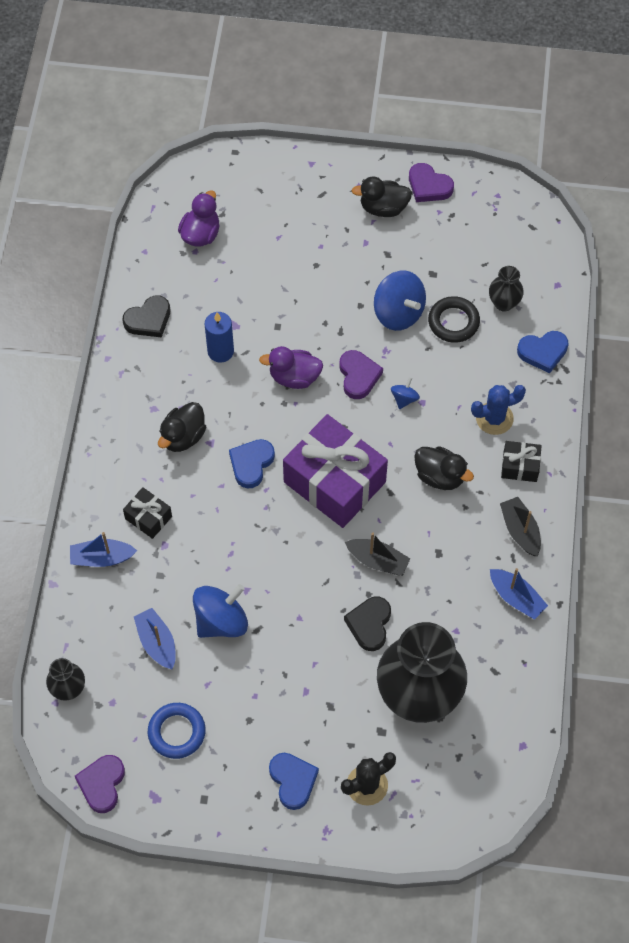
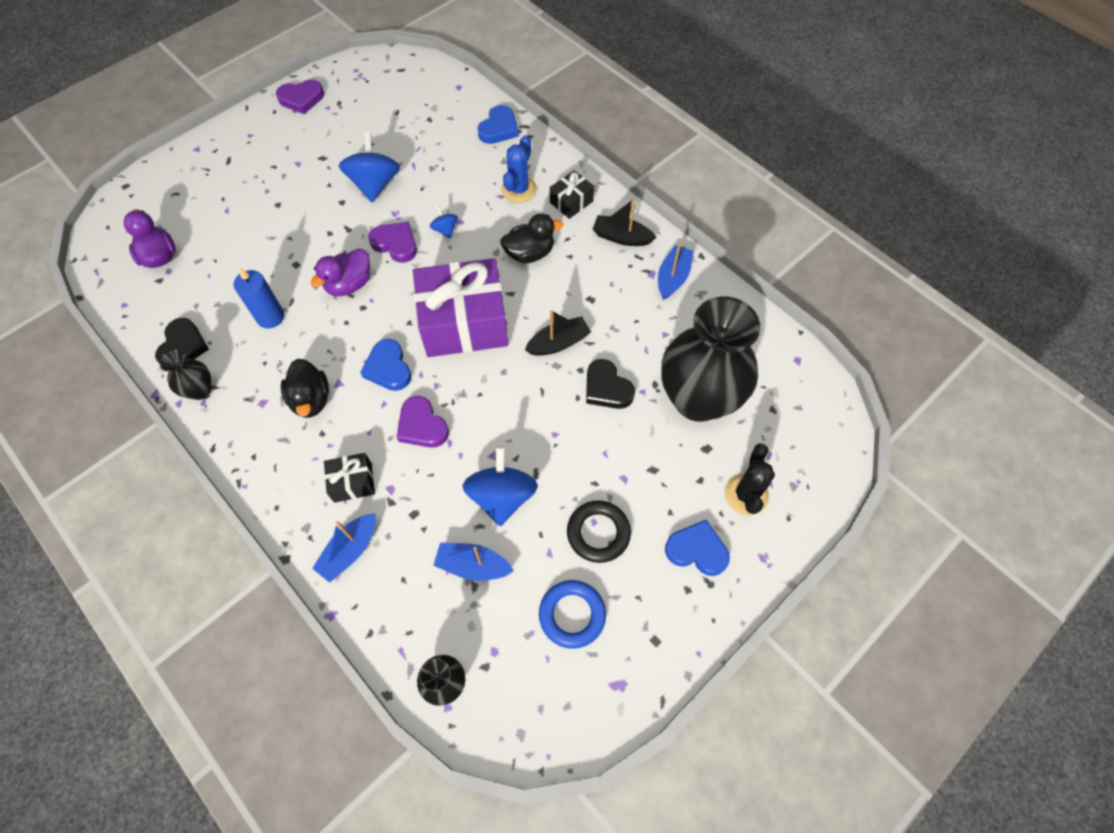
camera: 50 degrees left, 0 degrees up
purple heart [75,755,125,813] -> purple heart moved to [397,396,449,448]
black duck [352,176,412,217] -> none
blue spinning top [374,271,426,331] -> blue spinning top turned 90 degrees counterclockwise [339,132,400,202]
black ring [428,296,480,343] -> black ring moved to [567,500,631,563]
black vase [489,266,524,311] -> black vase moved to [159,349,211,400]
blue boat [490,568,548,620] -> blue boat turned 60 degrees counterclockwise [658,244,694,300]

